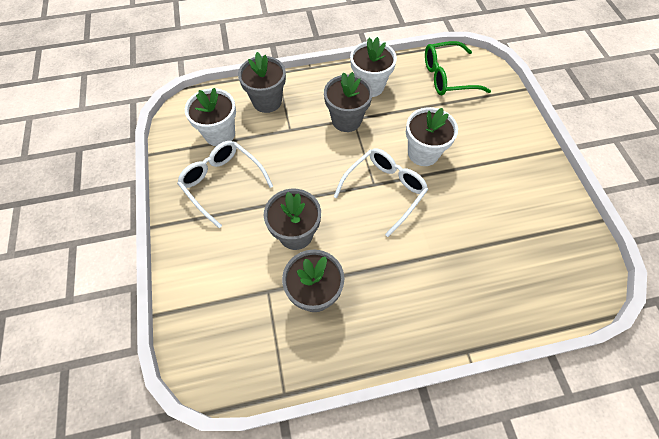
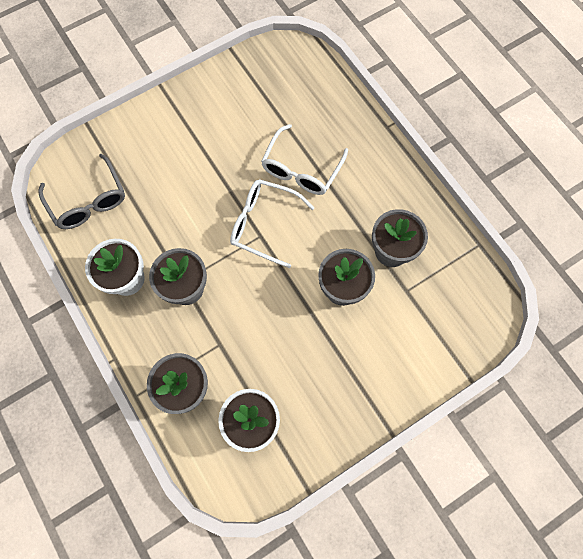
camera: 110 degrees left, 10 degrees up
white glasses [177,141,273,228] -> white glasses moved to [261,124,348,195]
white flower pot [406,107,458,166] -> none
green glasses [425,41,491,95] -> grey glasses [38,154,125,229]

